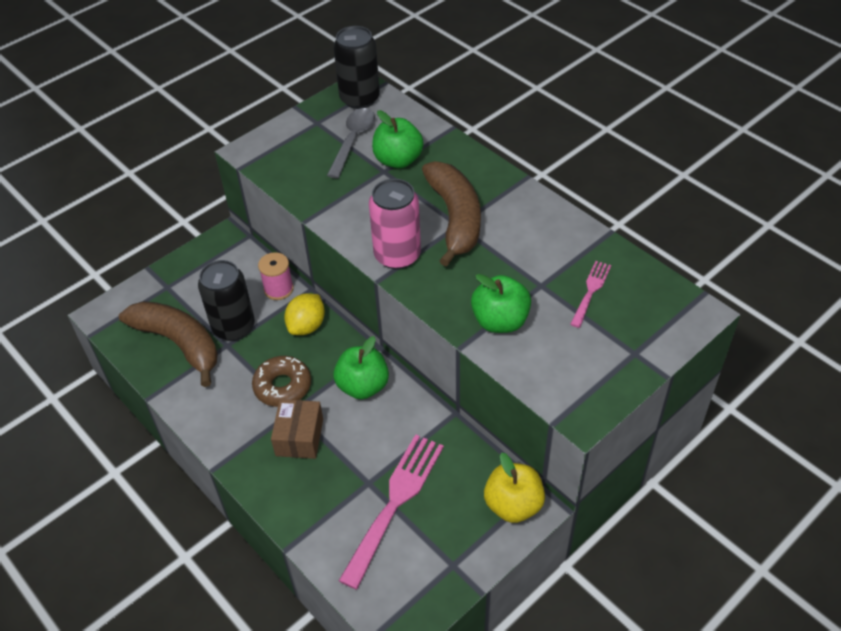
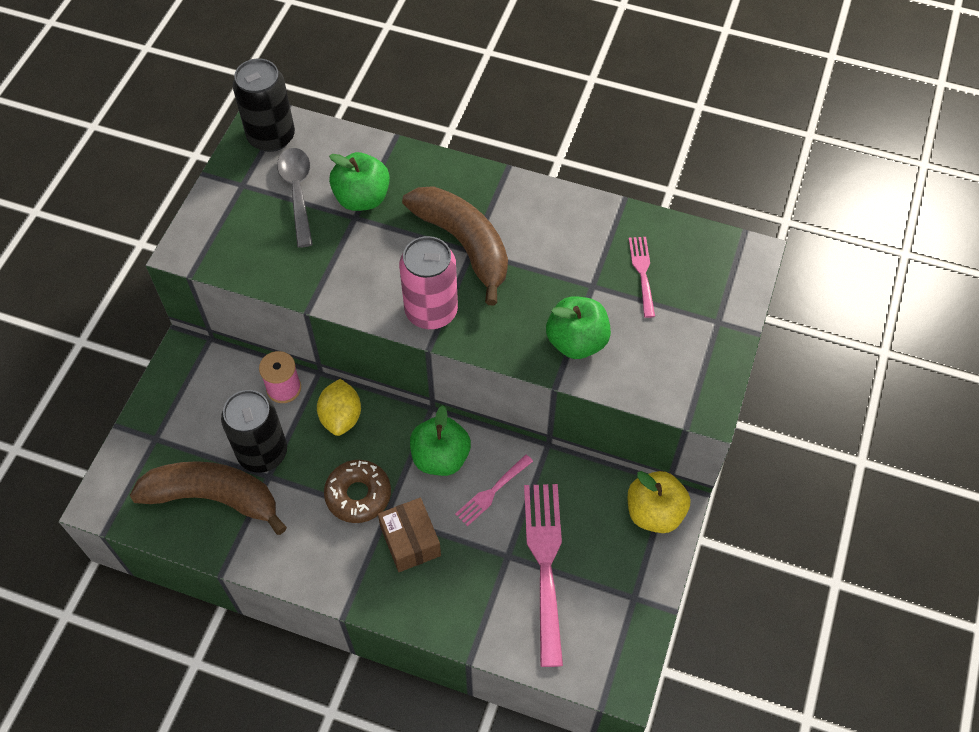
camera: 30 degrees left, 10 degrees up
none -> pink fork [455,455,533,526]

